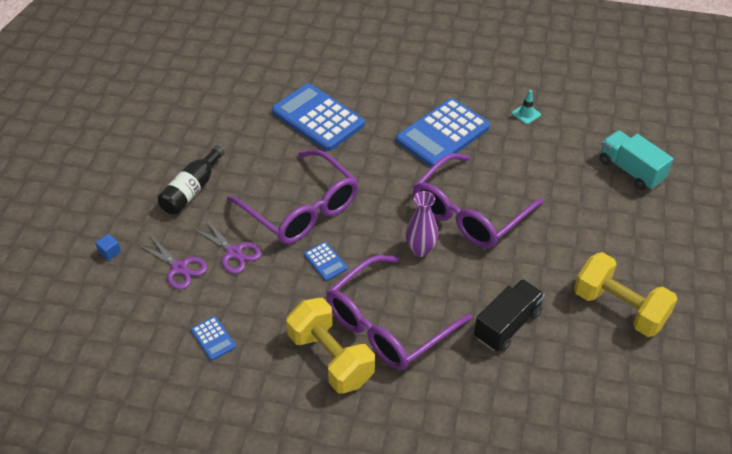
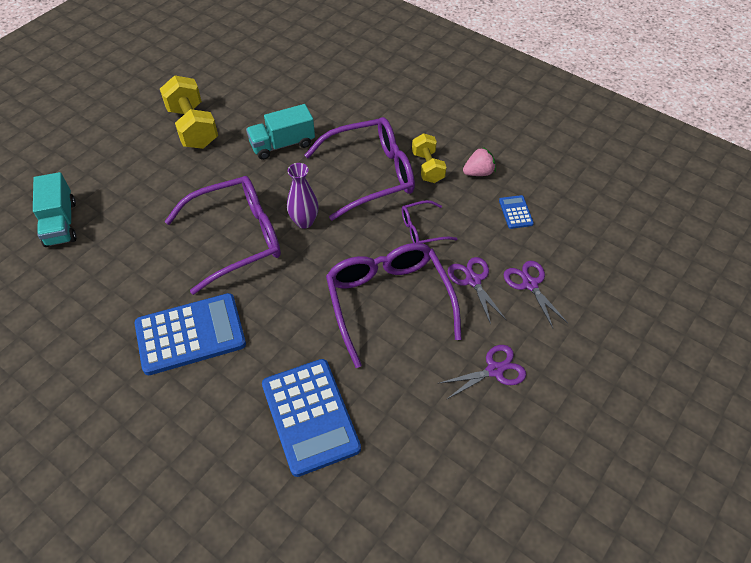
camera: 155 degrees left, 5 degrees up
blue cube [95,234,121,261] -> none
black bottle [157,145,225,215] -> purple scissors [440,345,526,400]
yellow dumbbell [286,298,375,394] -> yellow dumbbell [412,133,446,183], size x0.62
blue calculator [304,242,348,281] -> none
black truck [474,279,545,352] -> turquoise truck [246,104,315,160]
turquoise traffic cone [512,90,541,124] -> none
none -> purple glasses [402,200,458,243]
none -> pink strawberry [463,147,496,176]

